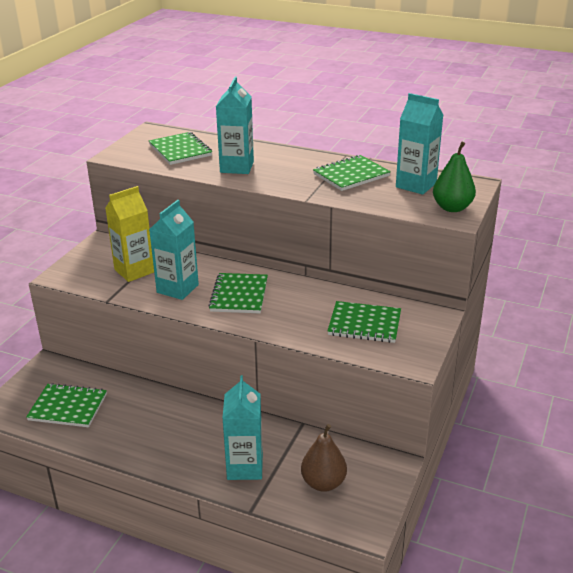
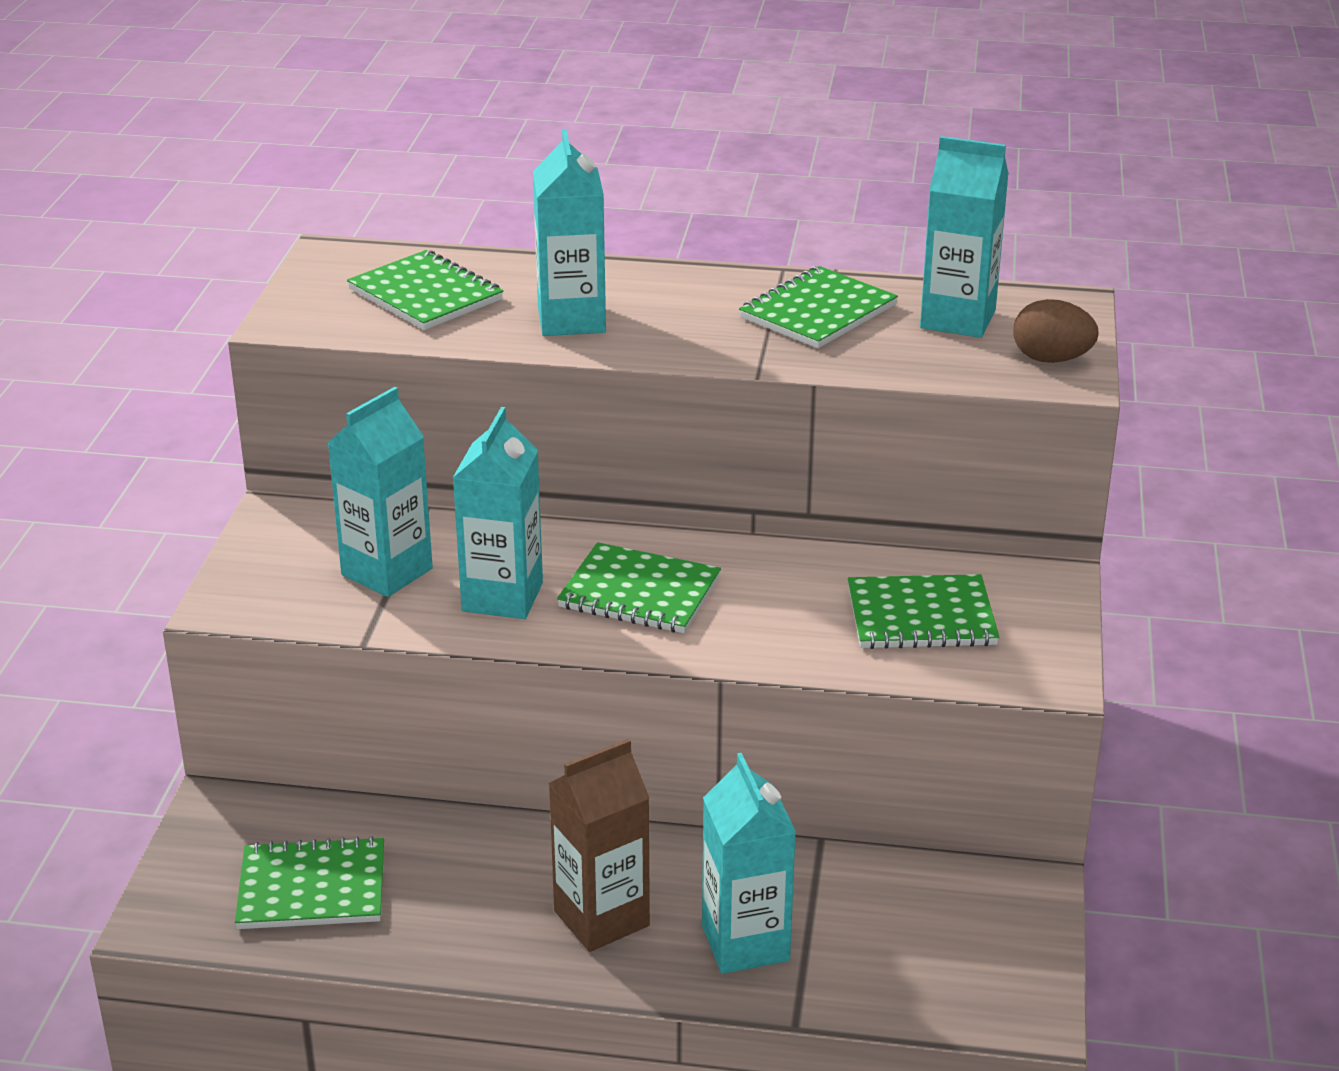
camera: 15 degrees left, 0 degrees up
yellow carton [105,186,154,282] -> turquoise carton [328,387,433,597]
green notebook [208,273,268,313] -> green notebook turned 60 degrees counterclockwise [557,542,721,633]
brown pear [301,424,347,492] -> none
green pear [433,142,476,212] -> brown egg [1013,299,1098,363]
none -> brown carton [548,738,650,952]

